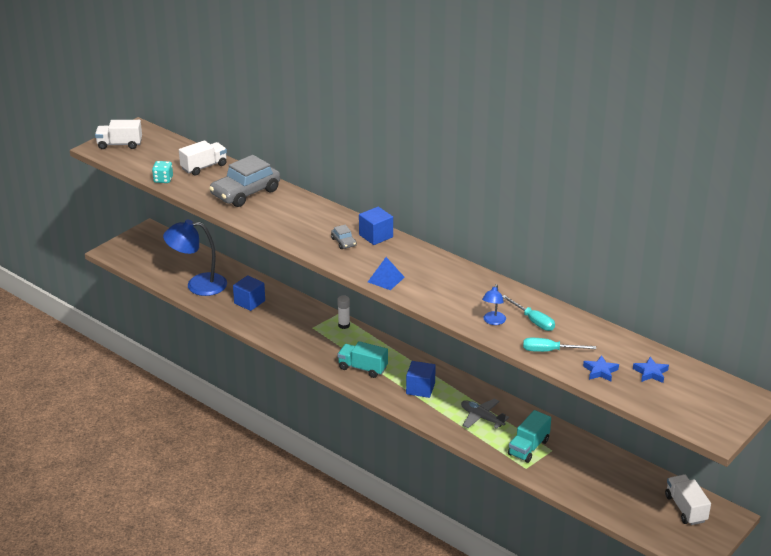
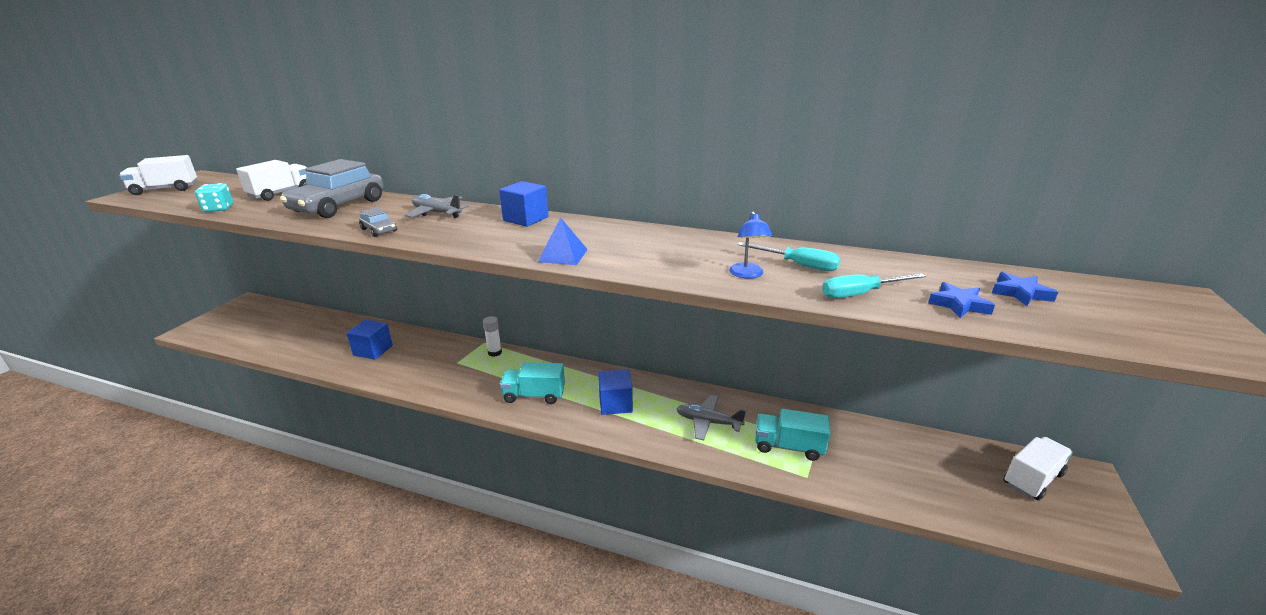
camera: 20 degrees left, 5 degrees down
blue lamp [163,220,227,296] -> none
grey car [331,225,357,249] -> grey car moved to [359,207,397,237]
turquoise truck [508,410,551,463] -> turquoise truck turned 90 degrees clockwise [755,409,830,461]
white truck [665,475,711,525] -> white truck turned 90 degrees clockwise [1003,437,1073,501]
none -> grey plane [405,194,469,218]

